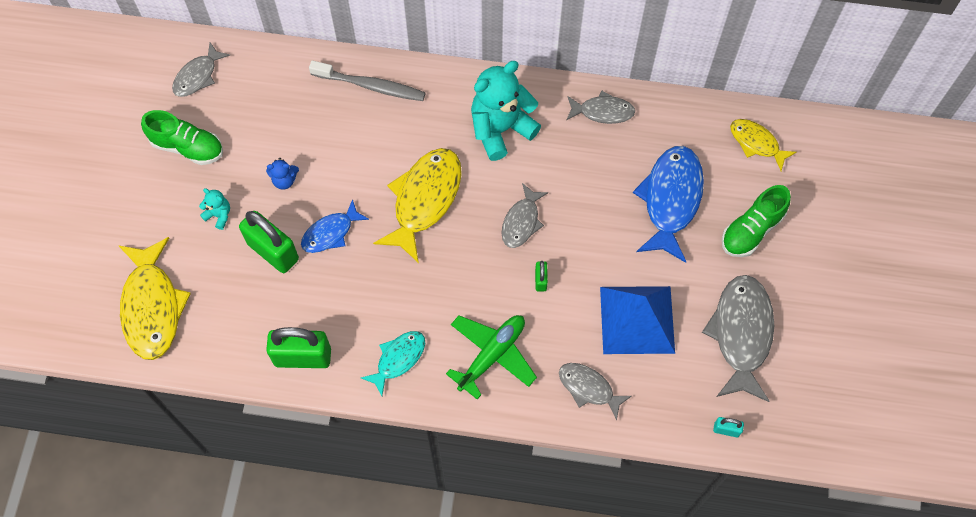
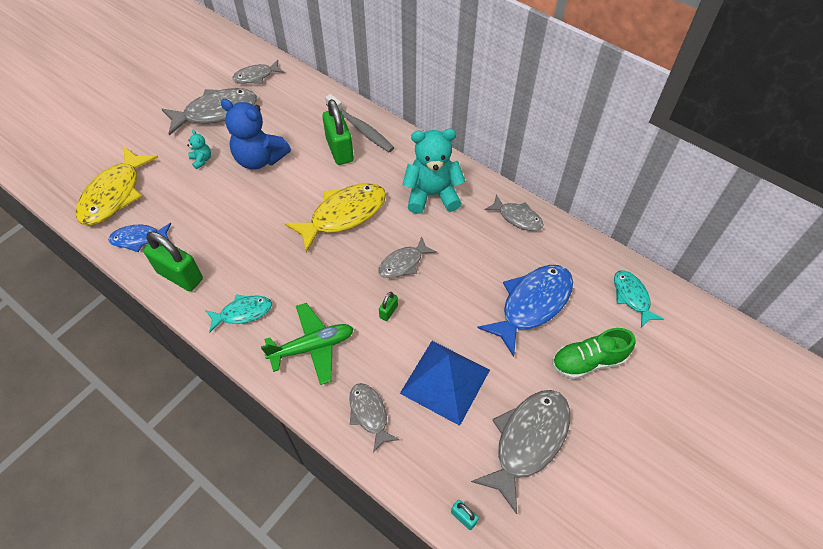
camera: 30 degrees right, 10 degrees down
green shoe [141,110,223,165] -> grey fish [162,88,257,136]
green padlock [239,211,299,273] -> green padlock moved to [322,99,354,165]
blue teddy bear [266,158,299,190] -> blue teddy bear [220,99,291,170], size x2.27
blue fish [301,199,369,253] -> blue fish moved to [108,223,171,252]
yellow fish [730,119,797,171] -> turquoise fish [614,270,664,327]

